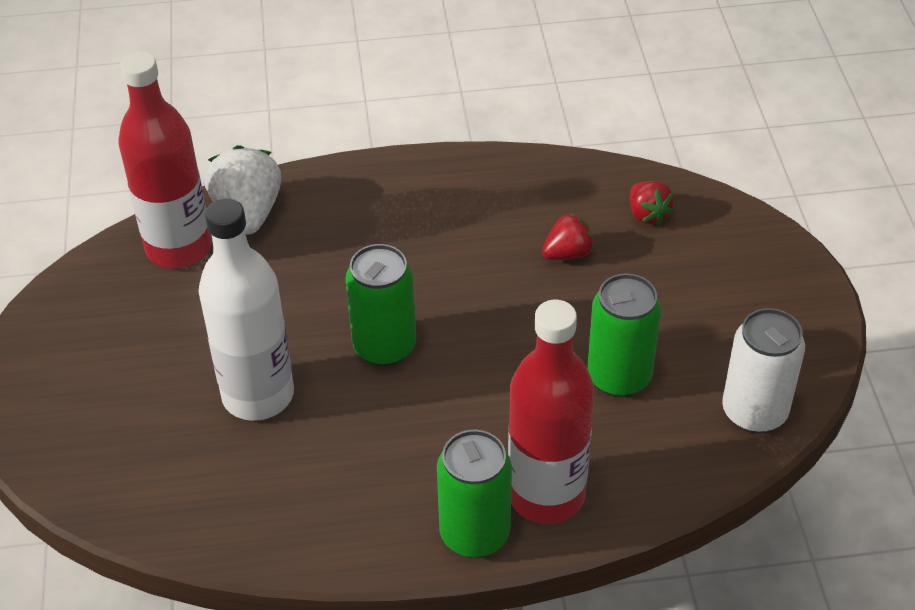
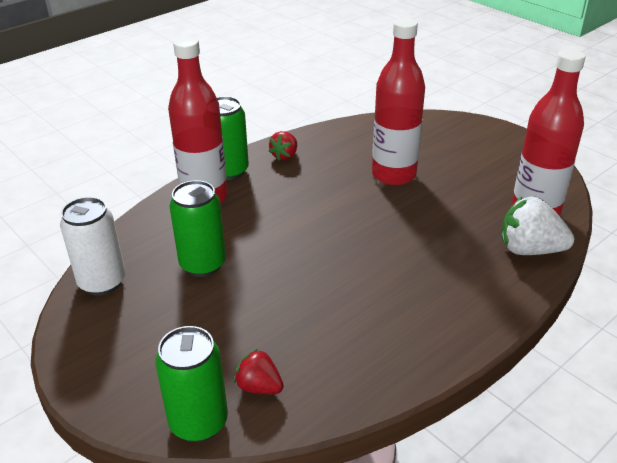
camera: 145 degrees right, 10 degrees down
white bottle [199,198,294,421] -> red bottle [372,18,425,185]
white strawberry [204,145,281,234] -> white strawberry turned 150 degrees clockwise [501,196,574,255]
green can [346,244,416,366] -> green can moved to [155,326,228,442]
red strawberry [542,213,595,260] -> red strawberry moved to [269,131,297,160]

